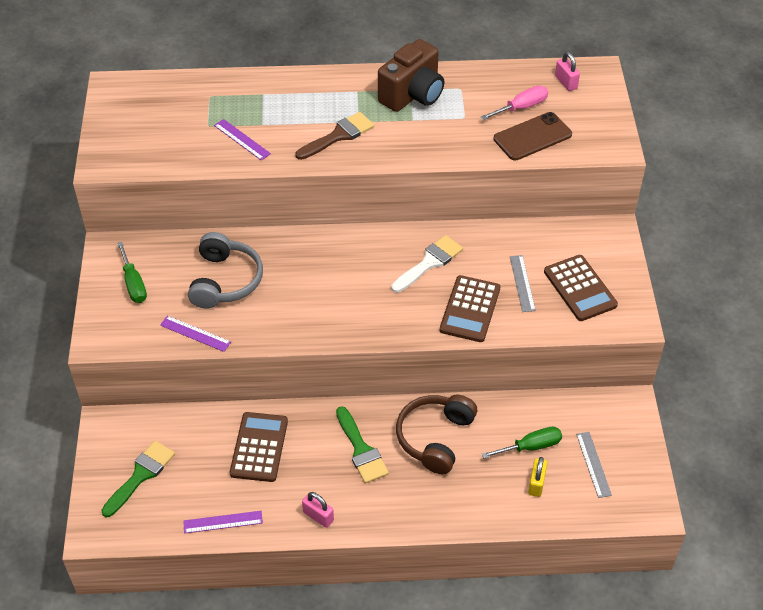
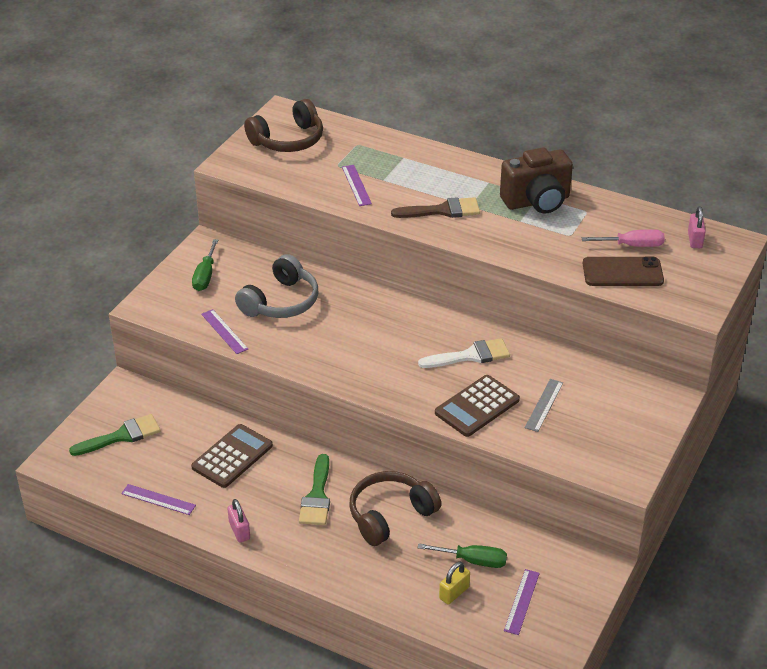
camera: 30 degrees right, 10 degrees down
brown calculator [544,255,618,321] -> none
grey ruler [576,432,612,498] -> purple ruler [504,569,540,635]
none -> brown headphones [244,99,323,152]

